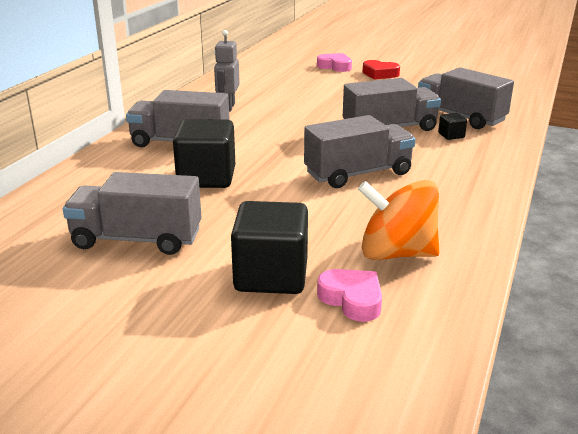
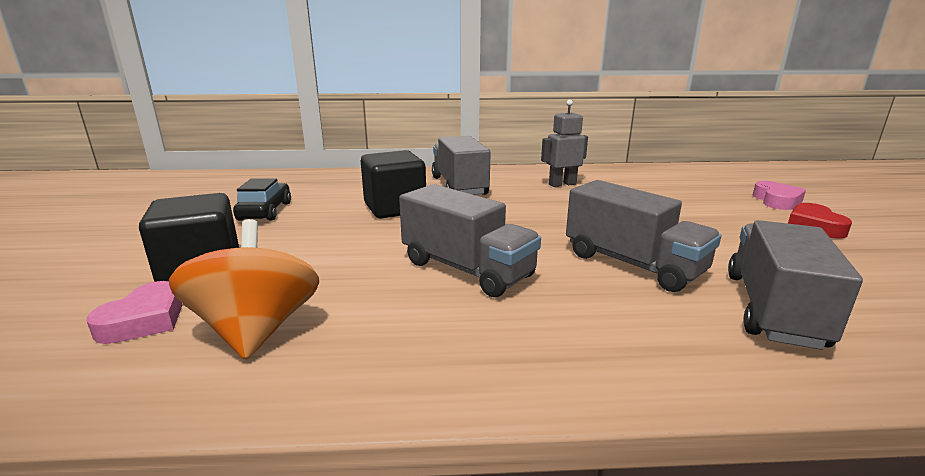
camera: 65 degrees right, 5 degrees down
grey truck [63,172,202,255] -> black car [233,179,291,221]
black cube [438,113,467,140] -> none

